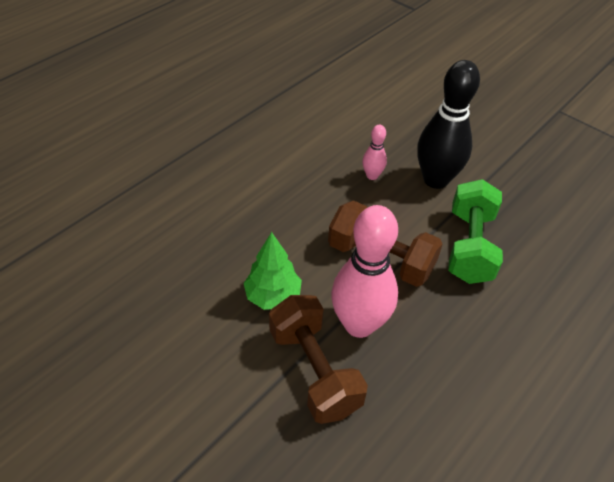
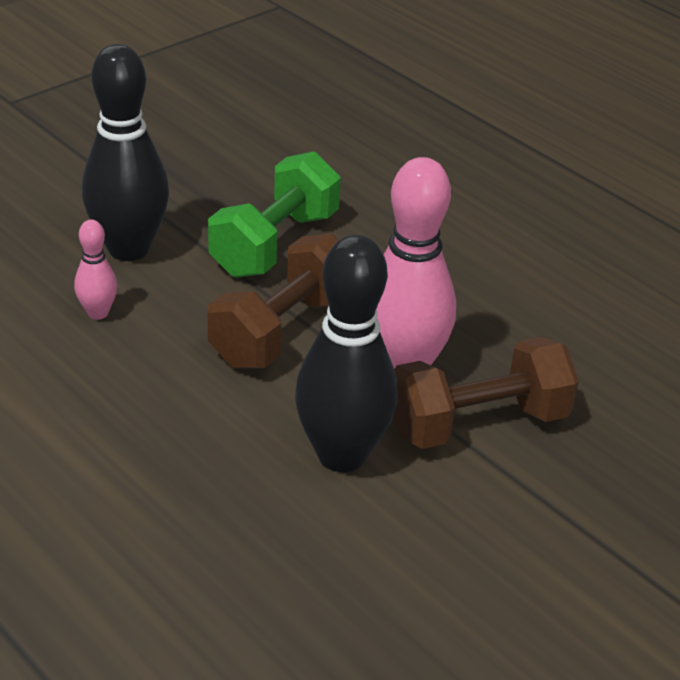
camera: 85 degrees left, 10 degrees down
green tree [244,232,302,310] -> black bowling pin [295,235,398,472]
green dumbbell [448,179,503,284] -> green dumbbell turned 75 degrees counterclockwise [208,151,341,278]

